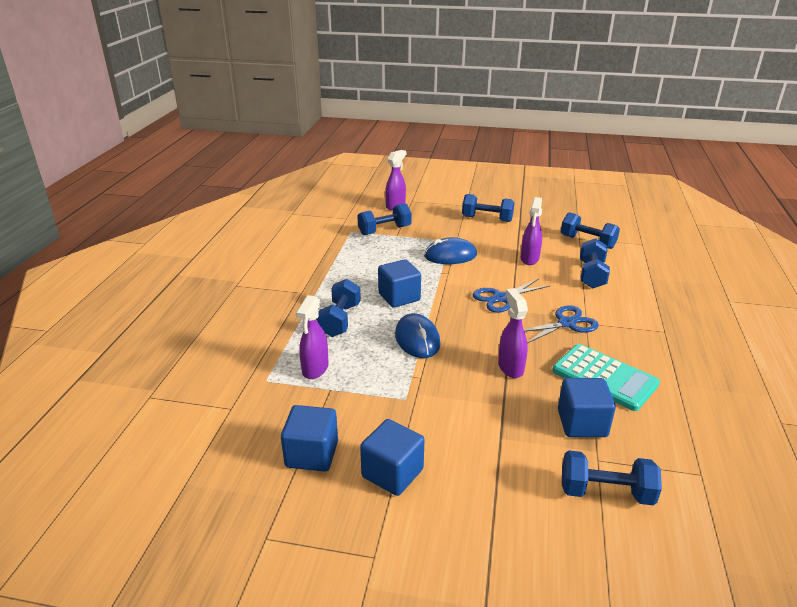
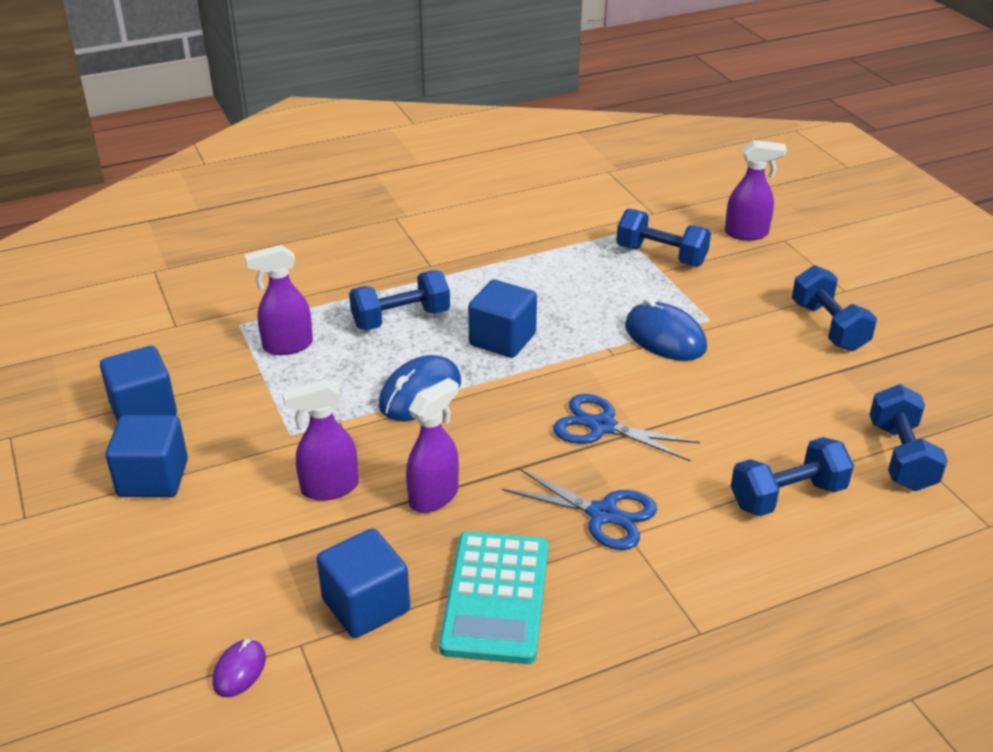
camera: 55 degrees right, 5 degrees up
purple spray bottle [520,197,542,265] -> purple spray bottle moved to [282,380,358,501]
blue dumbbell [562,450,662,506] -> purple mouse [212,639,266,697]

